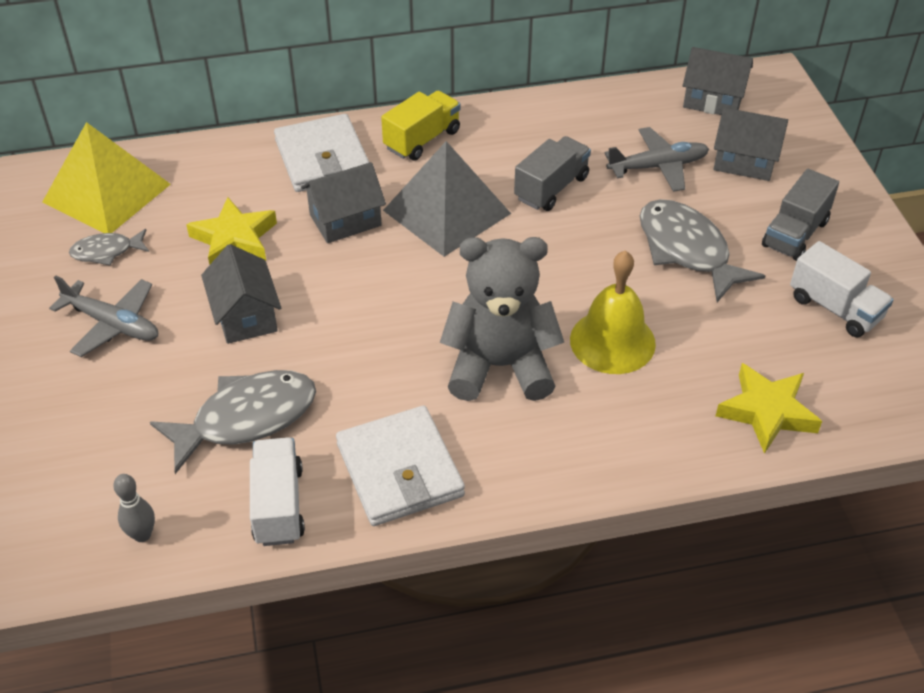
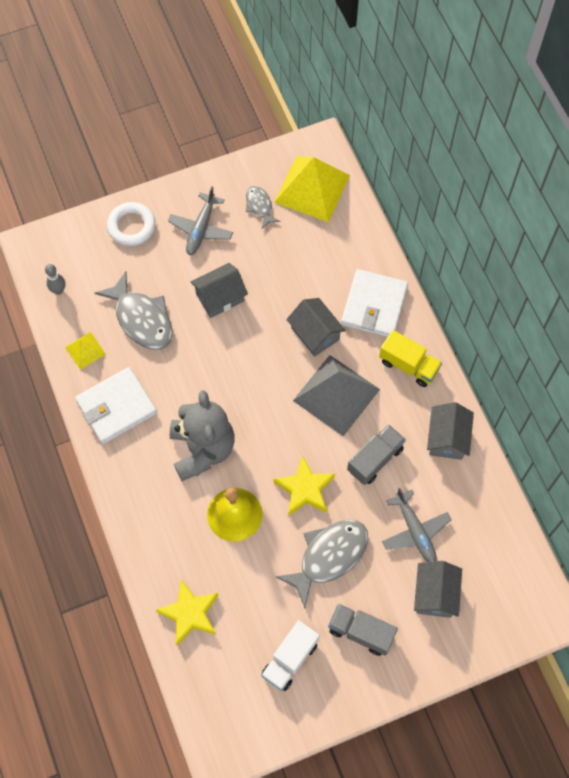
camera: 80 degrees right, 20 degrees up
yellow star [186,197,277,264] -> yellow star moved to [274,455,335,515]
white truck [250,437,305,546] -> yellow pyramid [65,332,106,370]
white wallet [274,114,369,192] -> white wallet turned 45 degrees counterclockwise [341,269,408,337]
grey truck [514,136,591,211] -> grey truck turned 75 degrees counterclockwise [347,424,406,485]
grey house [683,47,753,115] -> grey house moved to [427,402,474,460]
none -> white ring [107,202,156,246]

